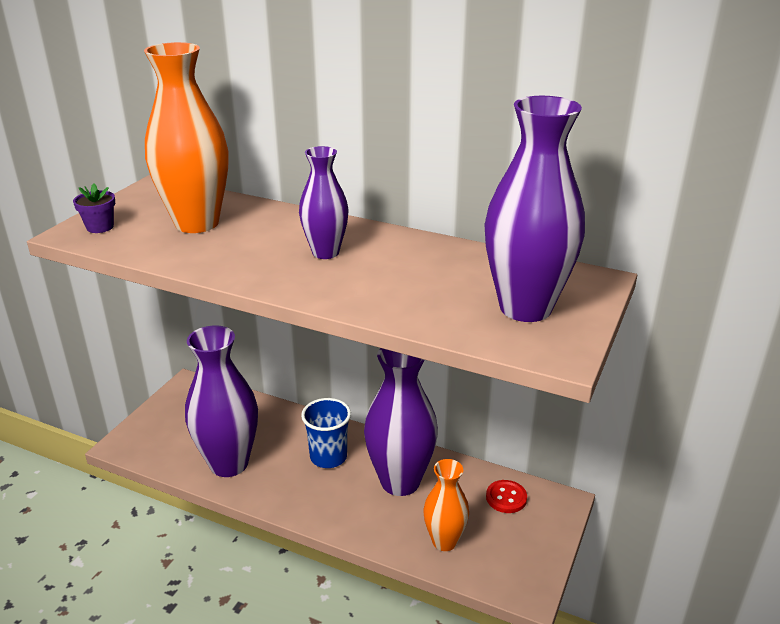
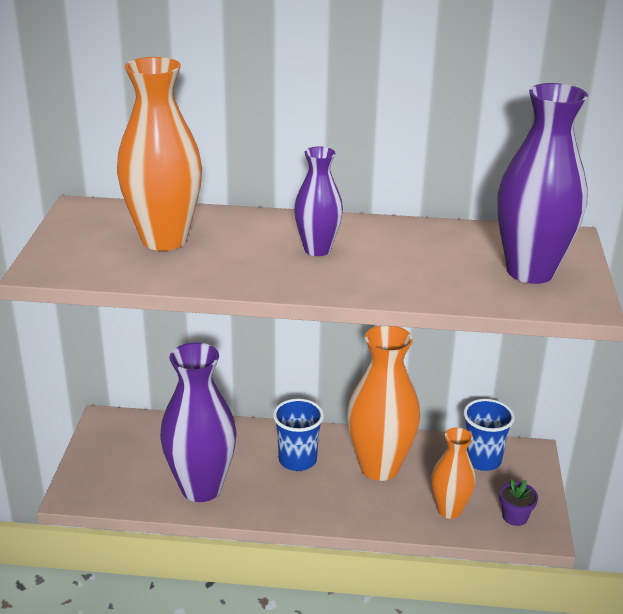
camera: 20 degrees left, 0 degrees up
purple flower pot [73,183,115,233] -> purple flower pot moved to [499,479,538,526]
purple vase [364,348,438,496] -> orange vase [347,326,420,481]
red button [486,480,527,513] -> blue cup [463,399,515,471]

